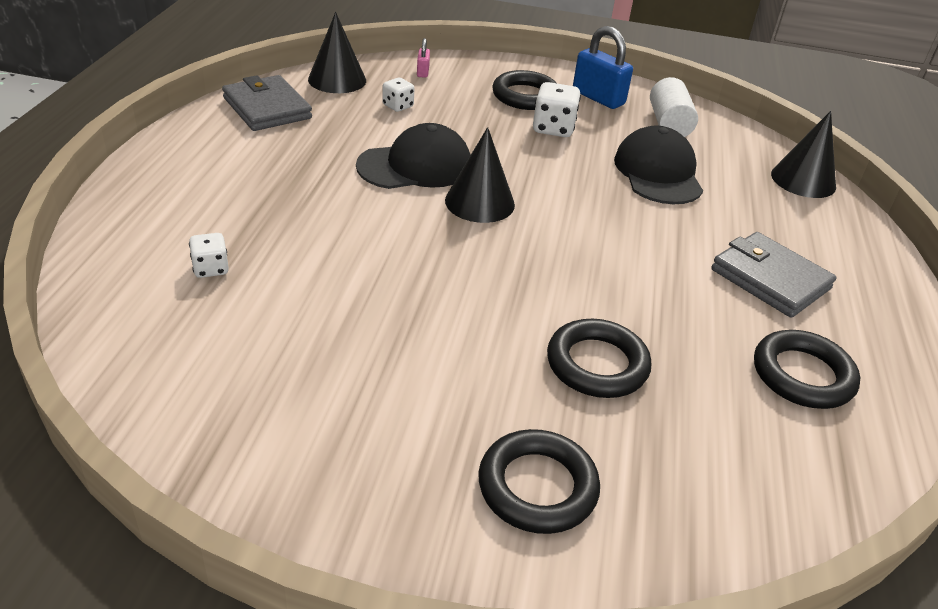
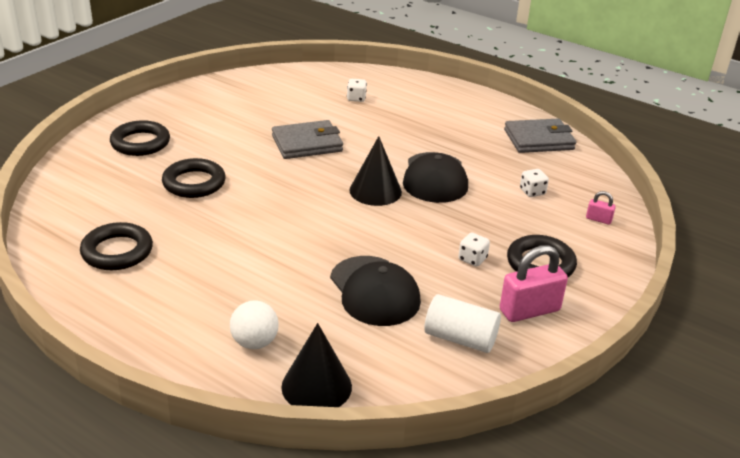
camera: 115 degrees right, 5 degrees down
black cone [308,12,366,93] -> none
white dice [533,82,581,137] -> white dice [458,233,490,267], size x0.62
blue padlock [573,26,633,109] -> pink padlock [500,245,568,322]
black cap [614,126,703,204] -> black cap turned 45 degrees clockwise [330,256,421,326]
grey wallet [711,232,837,318] -> grey wallet moved to [272,120,343,159]
none -> white ball [230,300,279,349]

